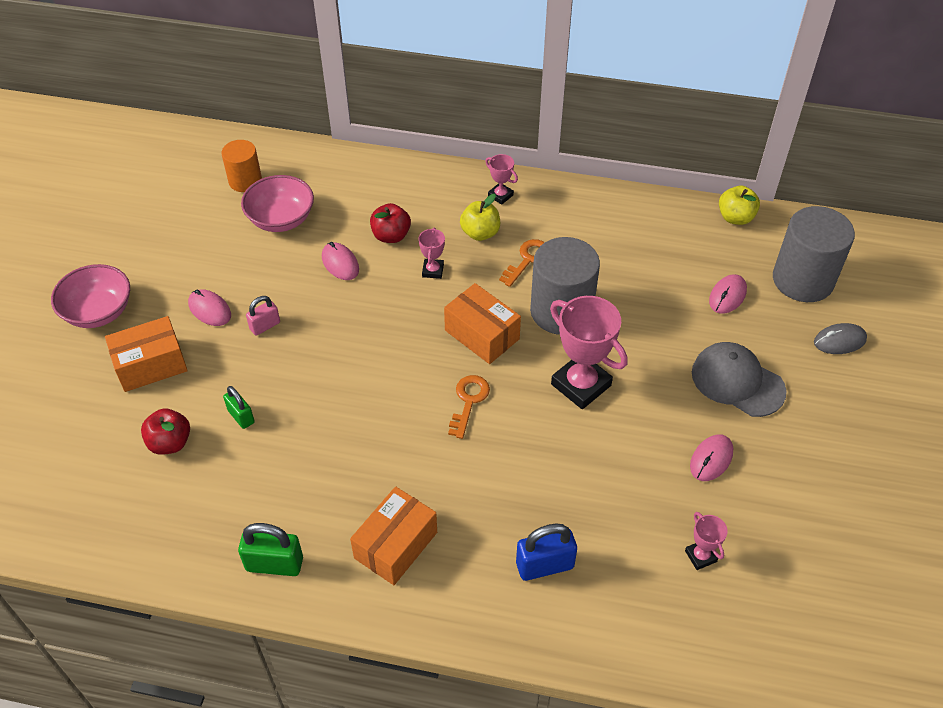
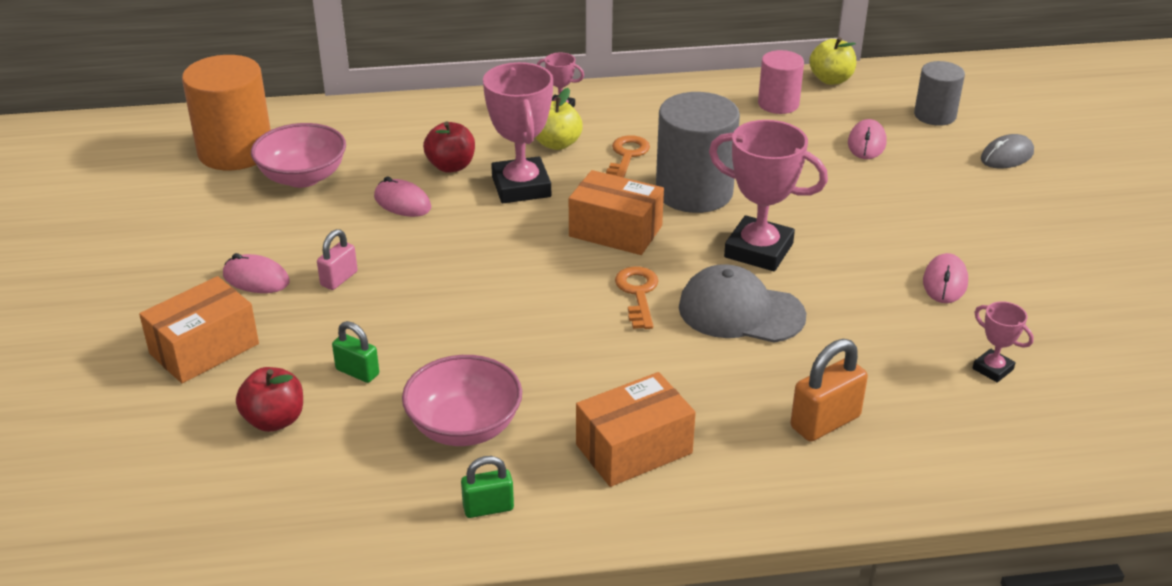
camera: 20 degrees left, 15 degrees down
pink bowl [51,264,130,328] -> pink bowl moved to [402,355,522,446]
orange cylinder [221,140,262,192] -> orange cylinder [182,55,271,170], size x1.70
green padlock [238,523,303,576] -> green padlock [461,456,514,518], size x0.63
orange box [350,486,437,585] -> orange box turned 45 degrees clockwise [576,372,696,487]
pink trophy [418,227,445,279] -> pink trophy [483,62,553,203], size x2.04
blue padlock [516,523,577,581] -> orange padlock [790,339,868,442]
grey cap [692,342,786,417] -> grey cap moved to [679,264,806,343]
grey cylinder [773,206,855,302] -> grey cylinder [914,61,965,126], size x0.59
none -> pink cylinder [758,50,804,114]

